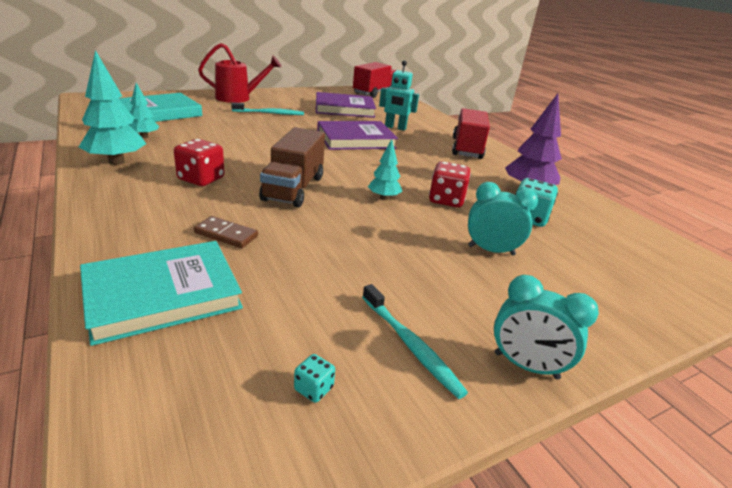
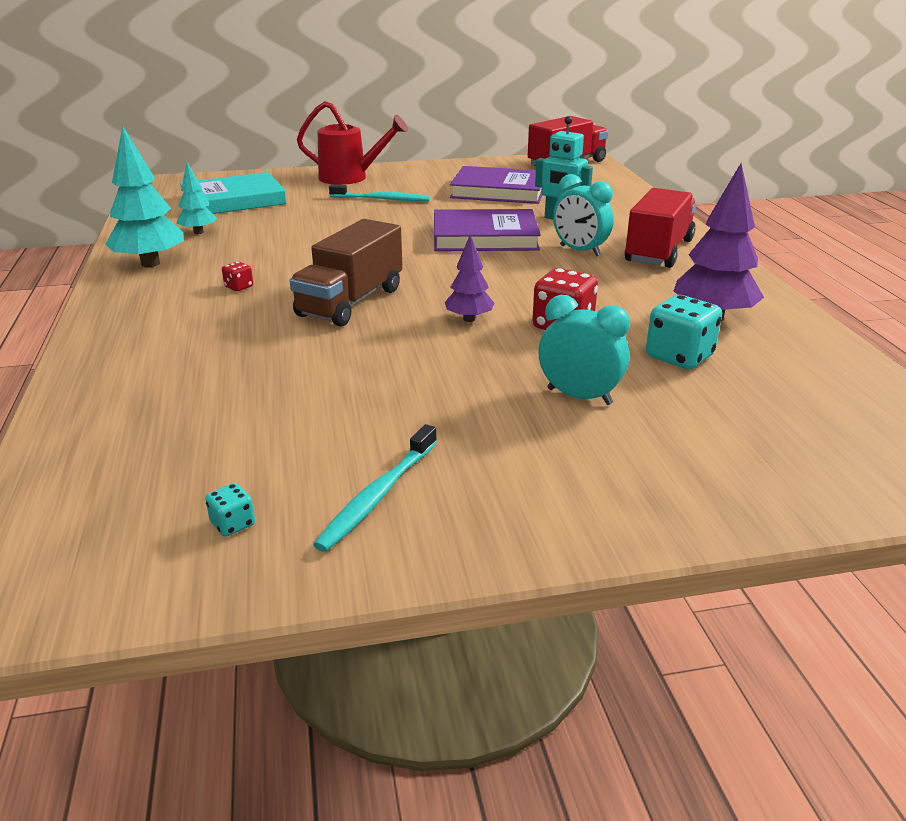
camera: 20 degrees right, 0 degrees up
turquoise book [80,241,243,346] -> none
red dice [174,139,225,186] -> red dice [222,262,253,291], size x0.49
brown domino [194,216,258,248] -> none
turquoise toothbrush [362,284,468,399] -> turquoise toothbrush turned 45 degrees clockwise [313,424,437,552]
turquoise tree [368,139,402,200] -> purple tree [445,234,494,322]
turquoise clock [494,275,599,380] -> turquoise clock moved to [553,174,614,256]

